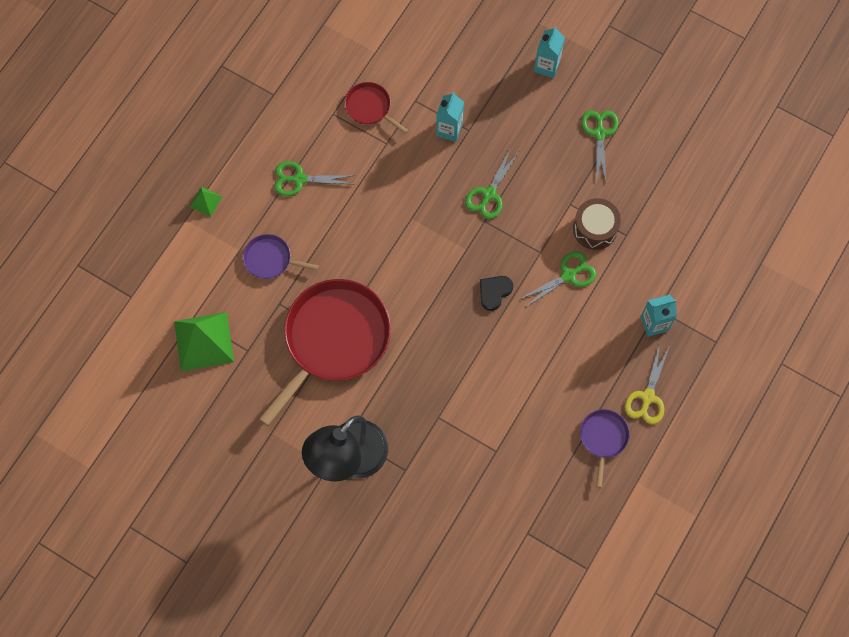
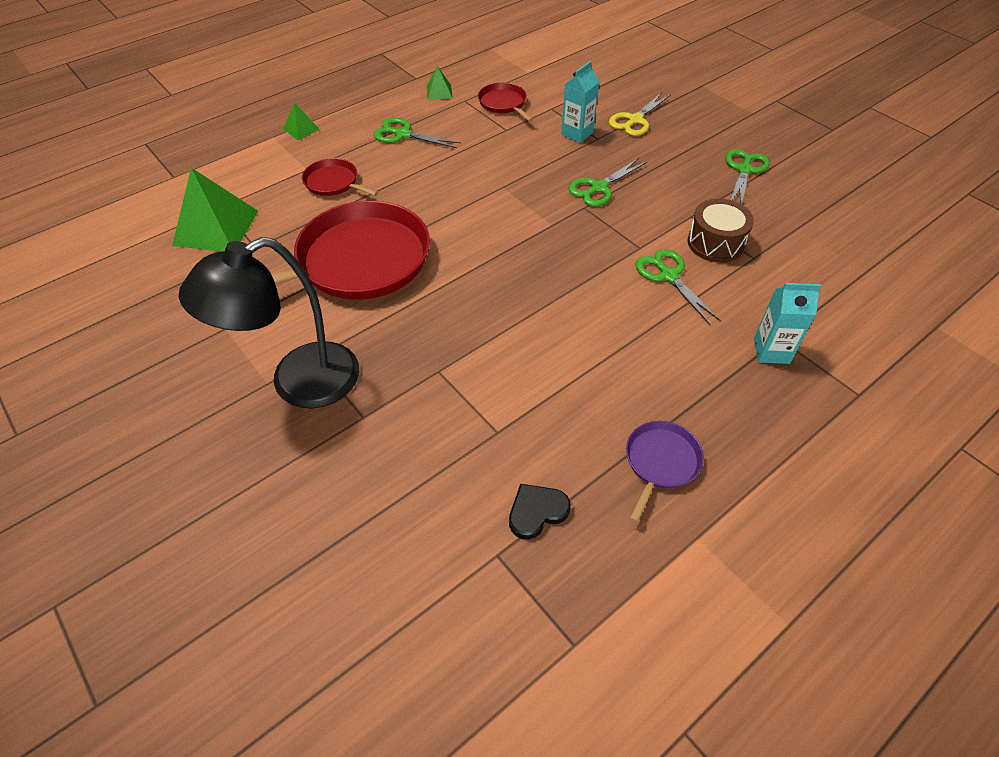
camera: 20 degrees right, 20 degrees down
purple pan [243,234,319,279] -> red pan [302,158,378,196]
black heart [480,276,513,311] -> black heart moved to [509,484,571,540]
green scissors [520,251,597,307] -> green scissors turned 105 degrees counterclockwise [636,249,721,325]
turquoise carton [534,26,565,78] -> none
yellow scissors [625,343,669,424] -> yellow scissors moved to [609,92,670,136]
none -> green pyramid [427,66,453,100]

